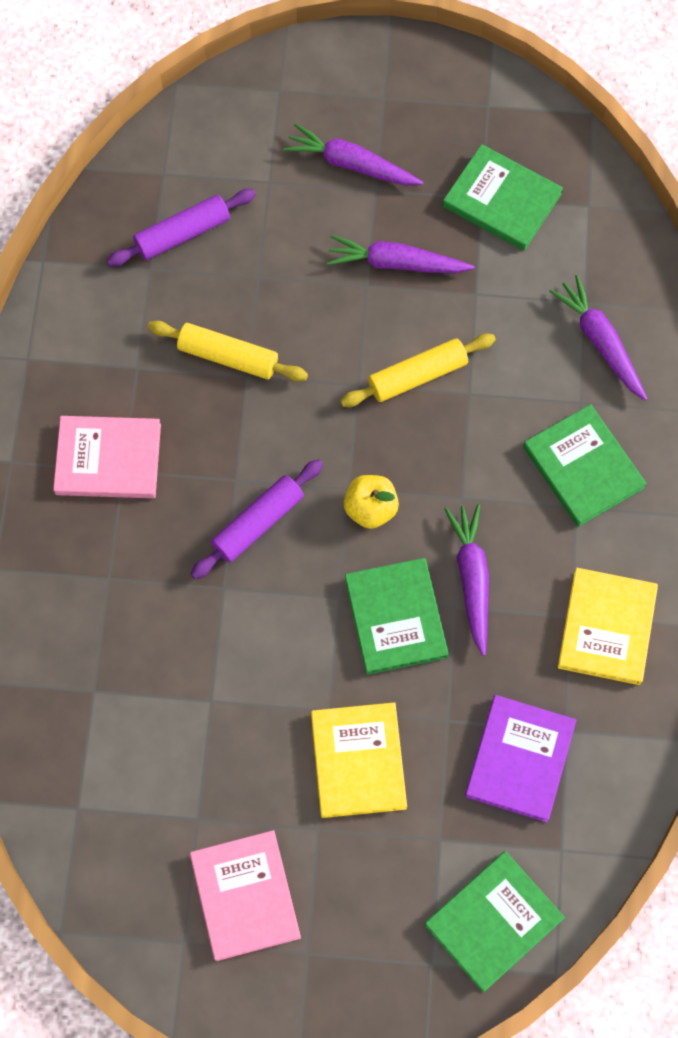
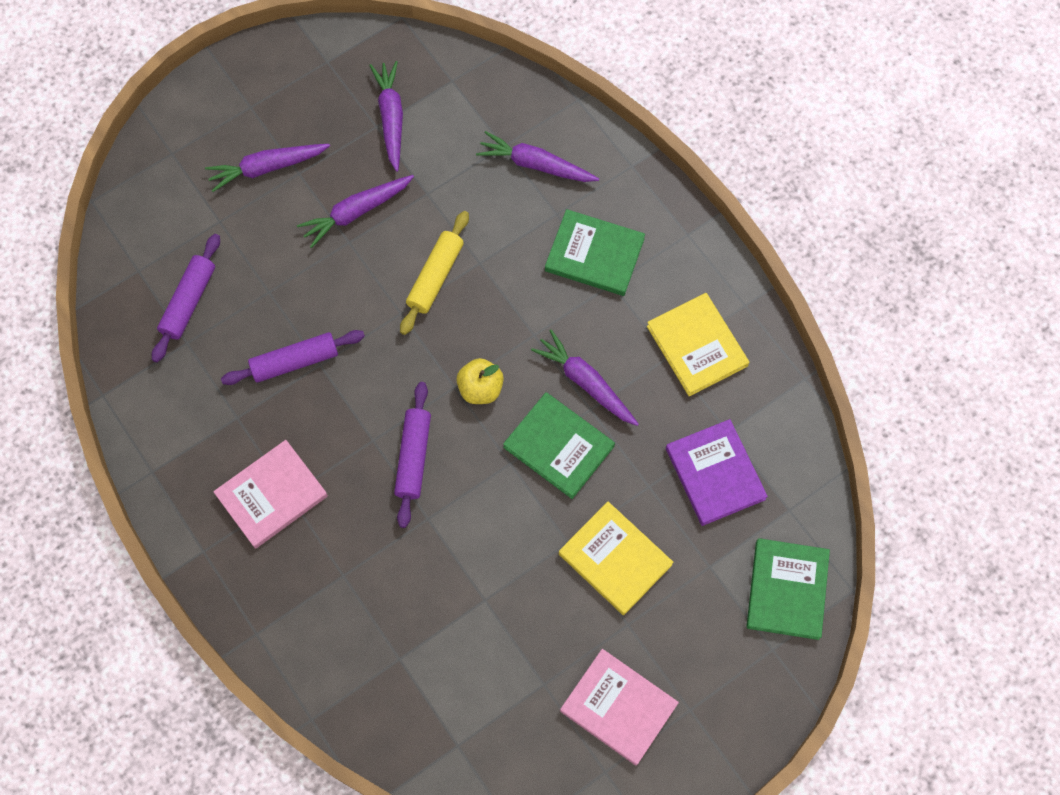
camera: 40 degrees left, 0 degrees up
yellow rolling pin [148,321,308,382] -> purple rolling pin [221,330,365,385]
green book [443,144,563,251] -> purple carrot [369,61,403,172]

